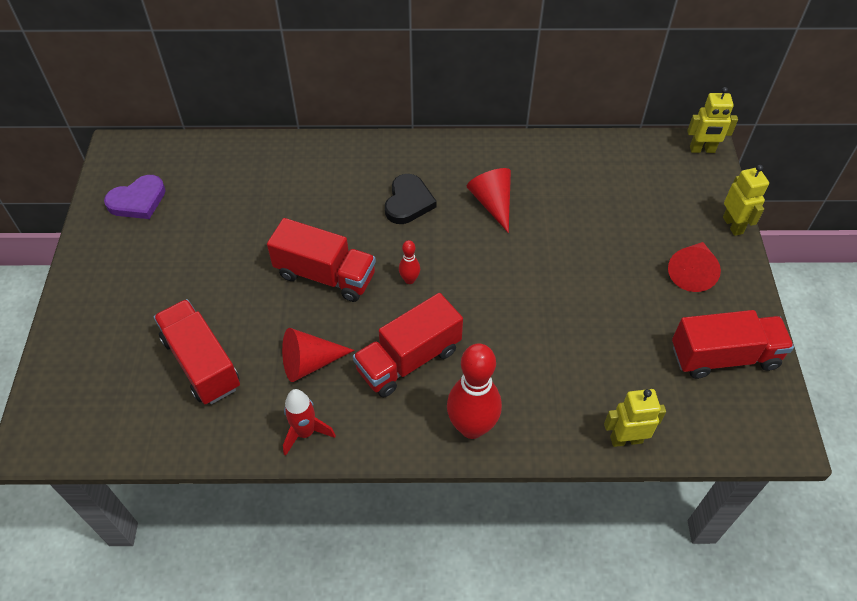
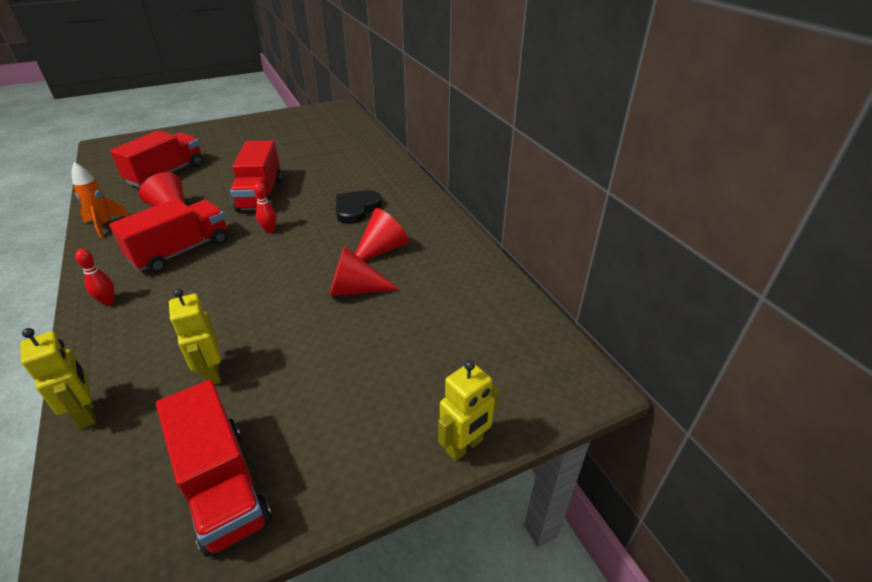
camera: 65 degrees right, 15 degrees down
purple heart [104,175,166,219] -> none
red rocket [283,389,336,456] -> orange rocket [72,162,129,238]
red truck [353,293,463,397] -> red truck turned 105 degrees clockwise [109,198,228,273]
black heart [385,174,437,224] -> black heart turned 135 degrees clockwise [336,190,382,224]
red bowling pin [447,343,502,439] -> red bowling pin [75,249,114,305], size x0.46
red cone [668,242,721,292] -> red cone moved to [329,246,400,296]
yellow robot [687,87,738,153] -> yellow robot moved to [169,288,221,385]

